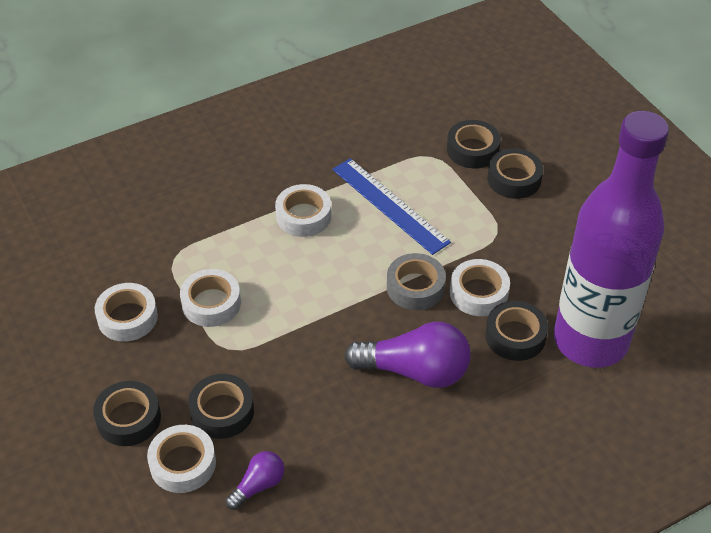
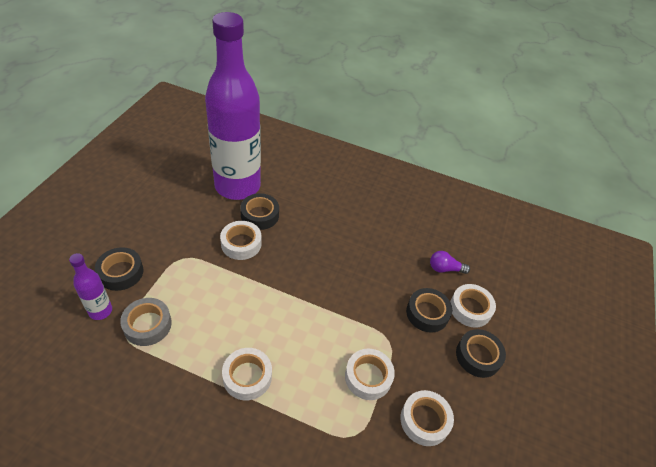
camera: 135 degrees left, 0 degrees up
blue ruler [332,158,451,255] -> none
purple light bulb [344,322,471,388] -> none
grey tape [387,253,446,310] -> grey tape moved to [120,298,172,346]
black tape [447,120,501,168] -> purple bottle [69,253,112,320]

